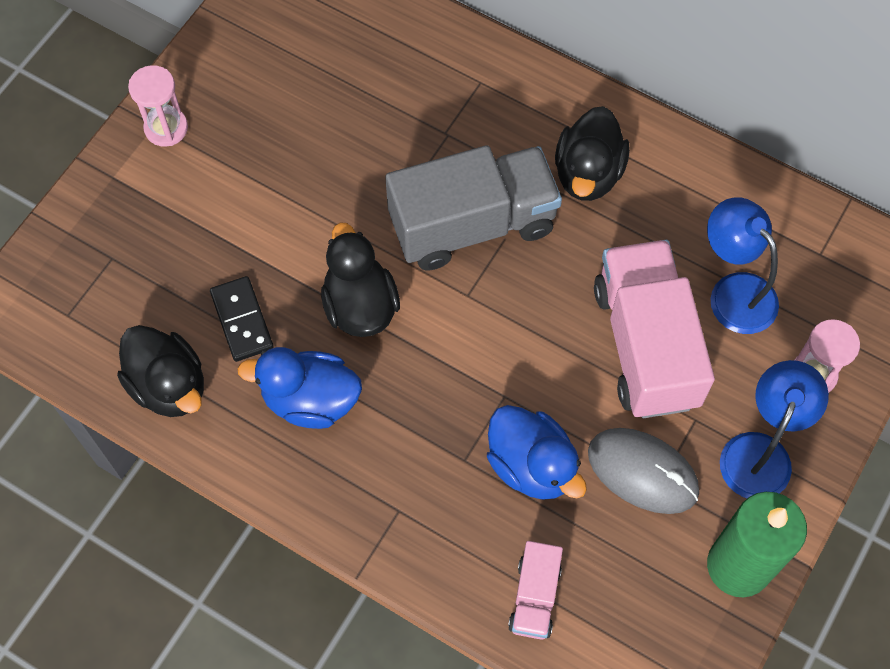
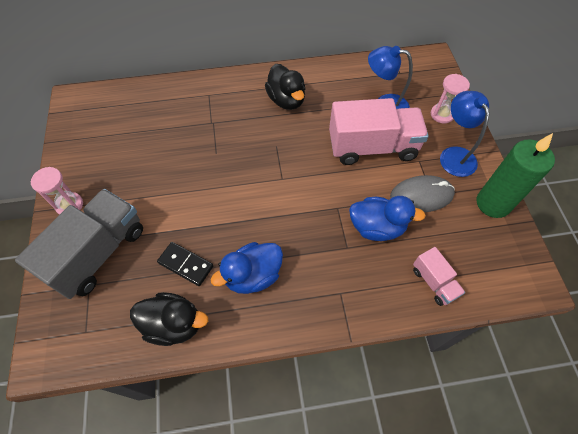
camera: 40 degrees left, 5 degrees down
black duck [321,223,400,337] -> none
grey truck [385,145,562,270] -> grey truck moved to [15,189,143,299]
pink truck [594,240,715,418] -> pink truck turned 135 degrees clockwise [329,98,429,165]

